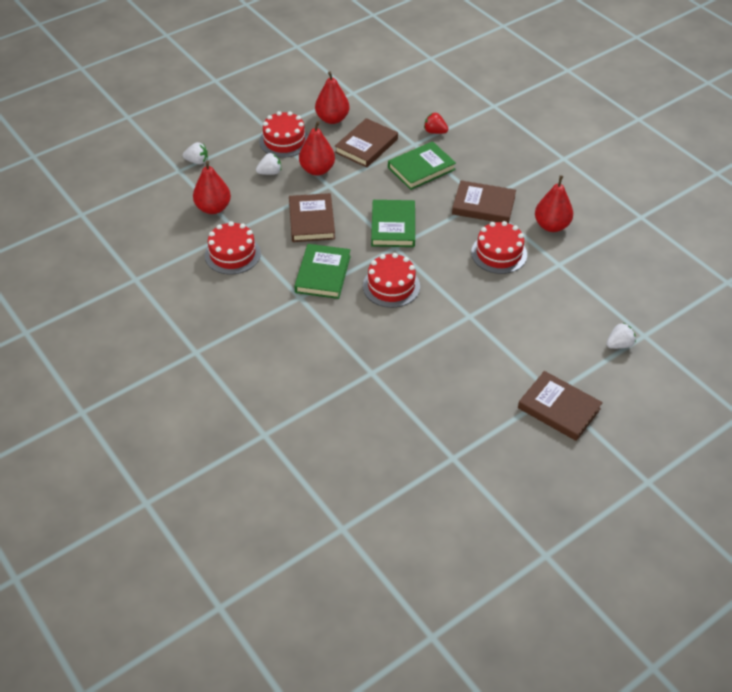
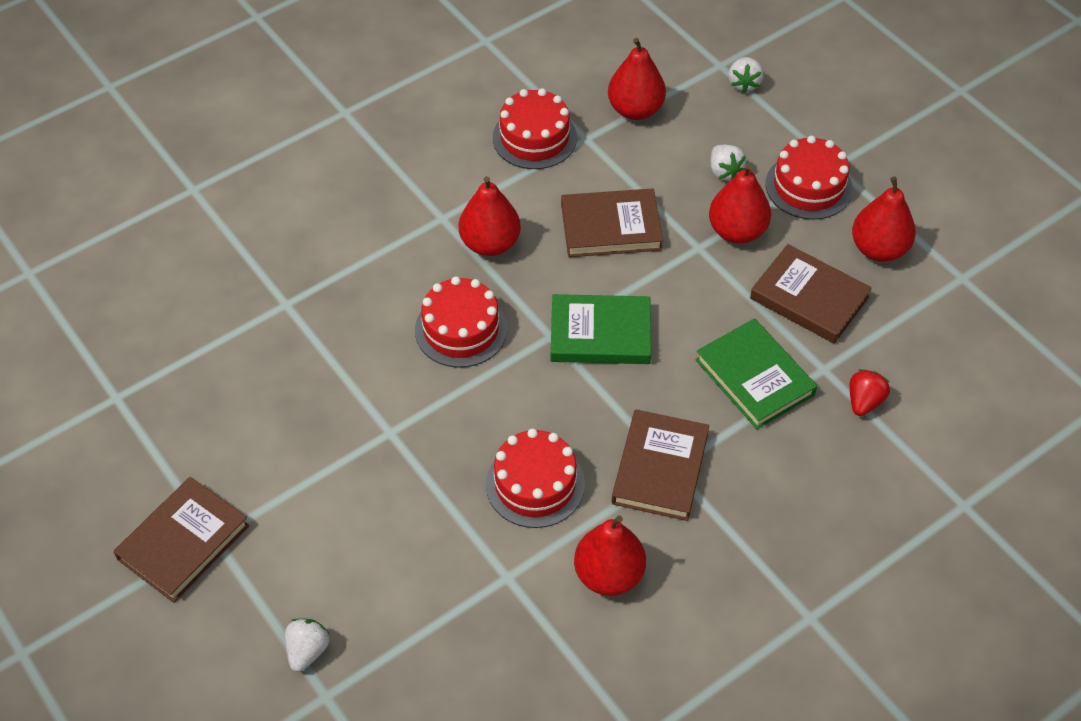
camera: 90 degrees right, 5 degrees up
green book [294,244,351,299] -> red pear [459,176,521,256]
white strawberry [606,322,636,349] -> white strawberry turned 135 degrees counterclockwise [285,618,330,672]

